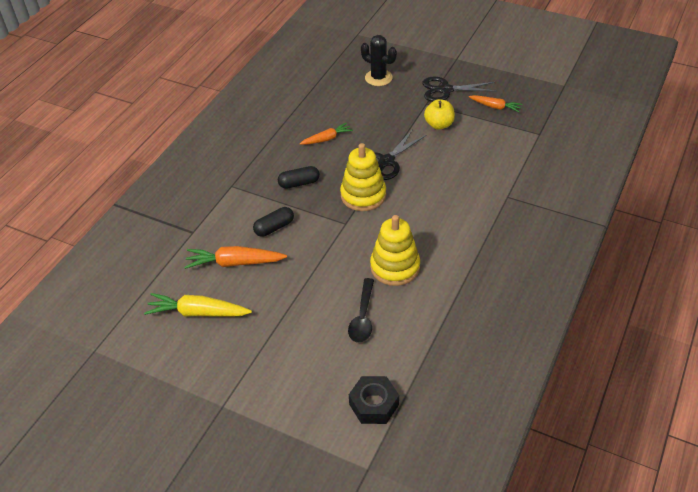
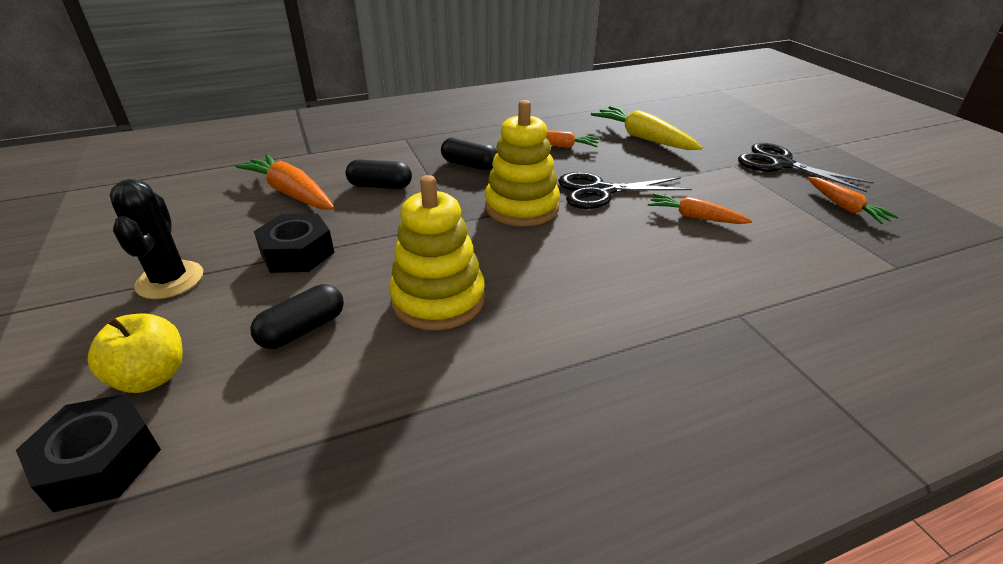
camera: 40 degrees right, 10 degrees down
yellow carrot [144,293,252,317] -> yellow carrot moved to [591,106,703,150]
black spoon [348,278,374,343] -> black capsule [251,284,344,349]
black cactus [361,35,397,86] -> black cactus moved to [110,179,203,299]
yellow apple [424,99,455,130] -> yellow apple moved to [88,314,183,393]
none -> black nut [254,213,335,273]
none -> orange carrot [648,194,752,224]

